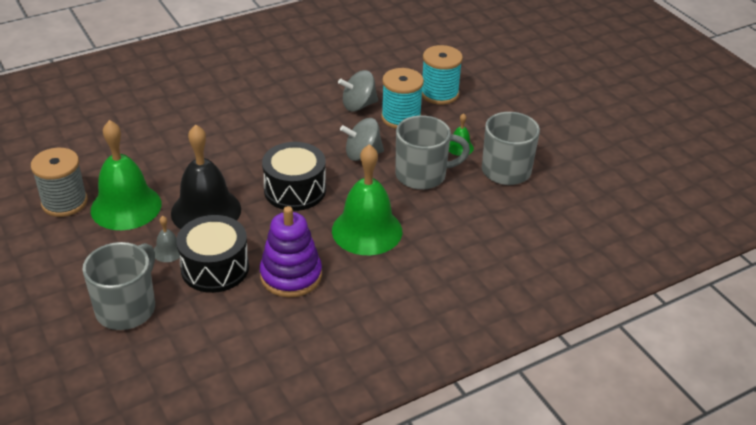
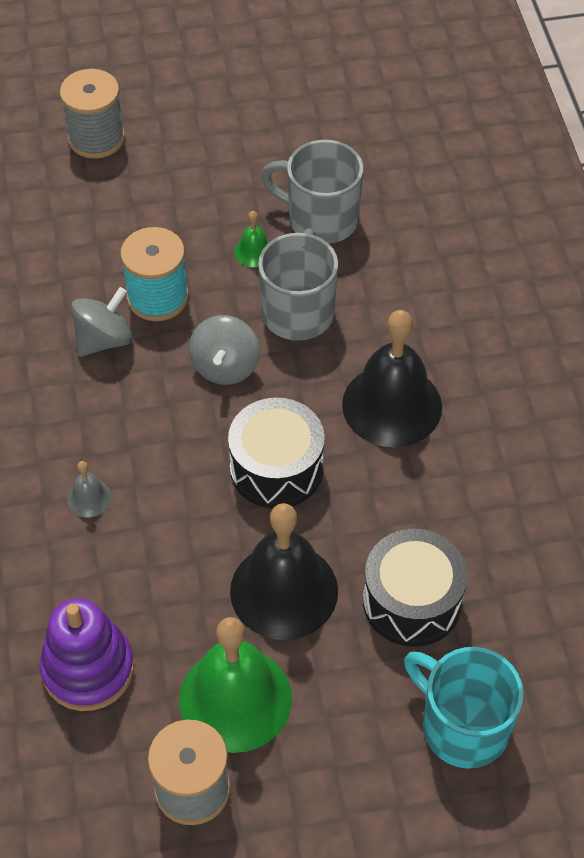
camera: 70 degrees left, 15 degrees up
grey mug [82,242,155,330] -> turquoise mug [404,647,524,769]
grey bell [154,216,180,262] -> grey bell moved to [67,461,112,518]
purple stacking toy [260,206,322,298] -> purple stacking toy moved to [40,598,134,711]
green bell [332,144,402,255] -> black bell [342,310,442,448]
grey spinning top [338,70,378,112] -> grey spinning top turned 135 degrees counterclockwise [71,287,133,357]
turquoise spool [422,45,463,105] -> none
none -> grey spool [60,69,125,159]

